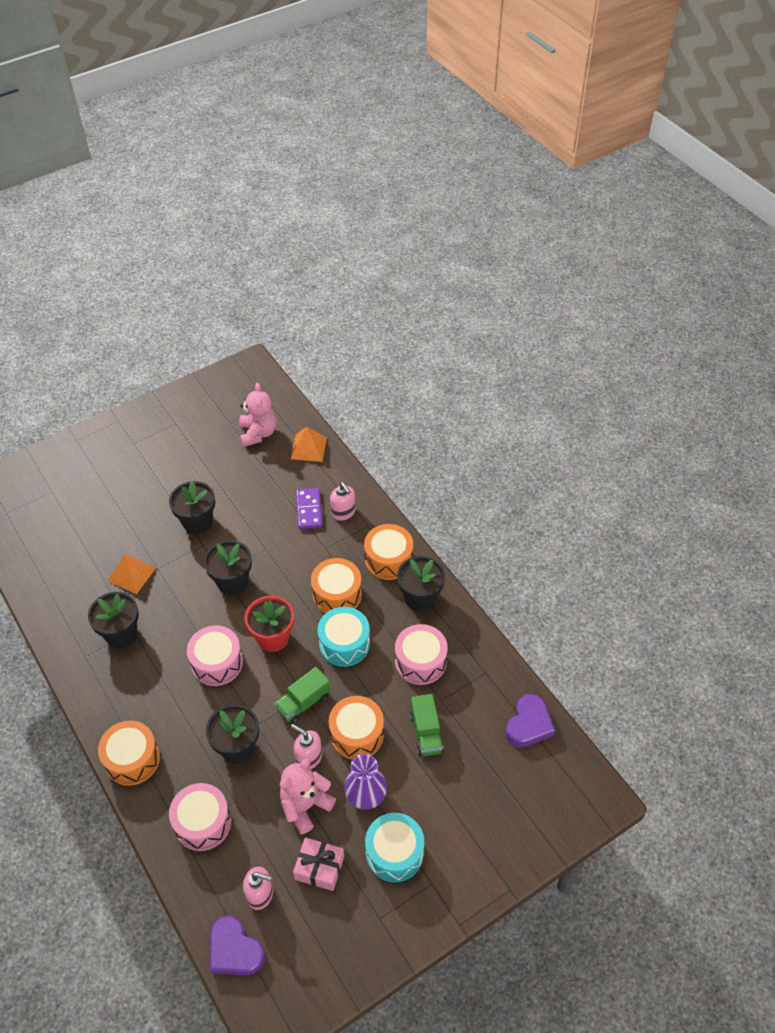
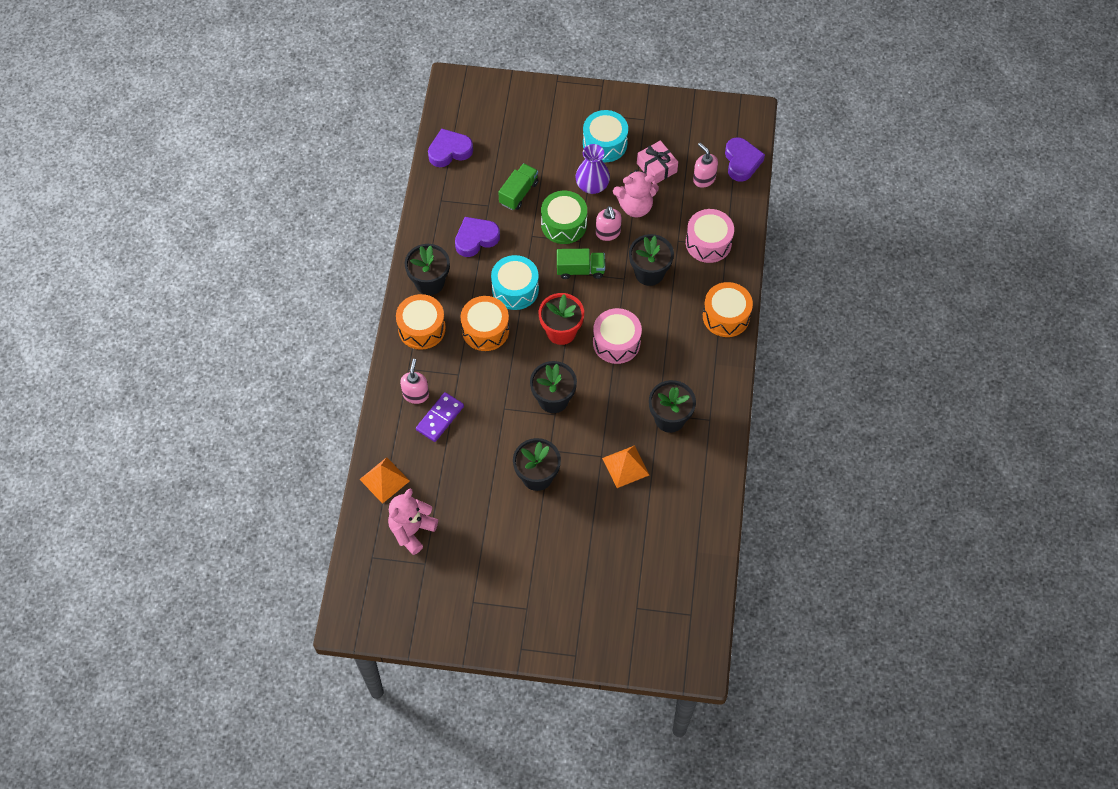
camera: 140 degrees left, 10 degrees up
orange drum [329,696,384,760] -> green drum [541,191,587,244]
pink drum [395,624,448,685] -> purple heart [455,217,500,257]

